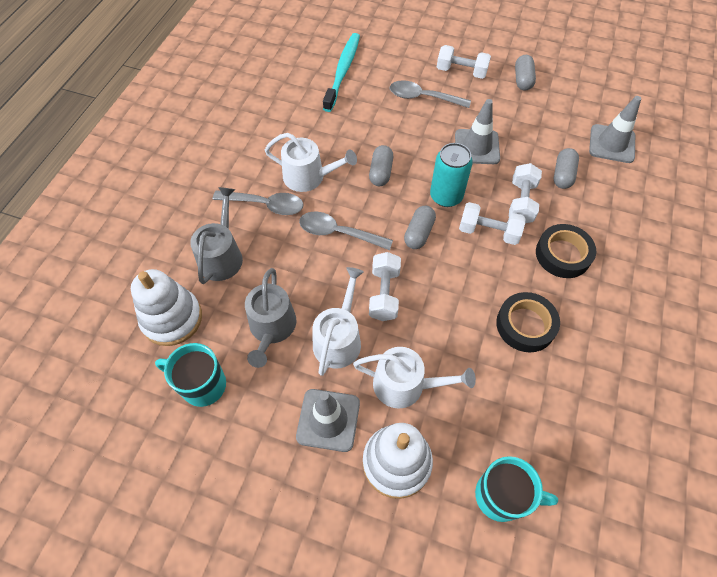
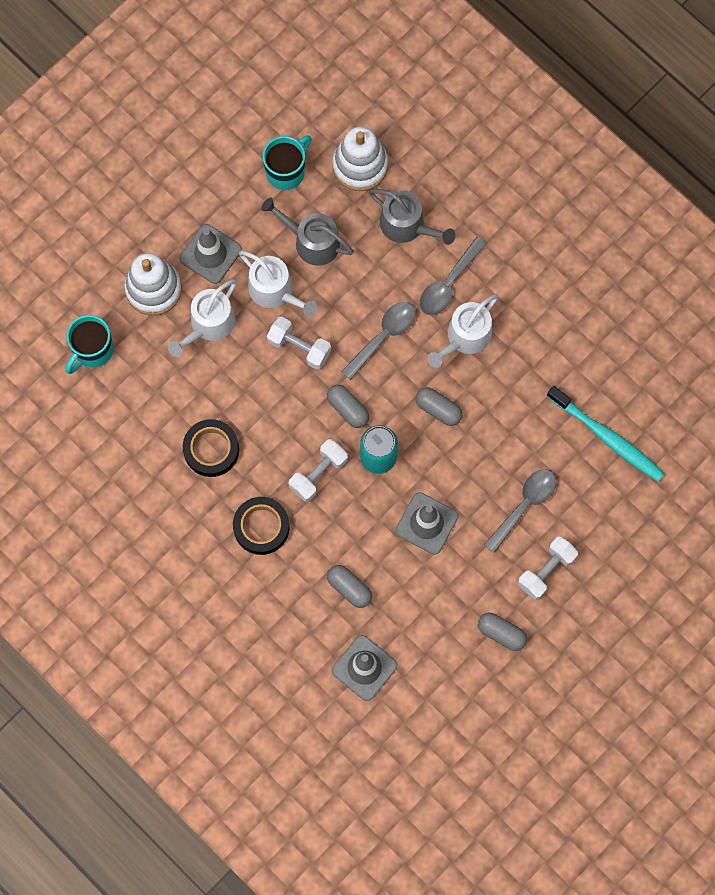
camera: 115 degrees right, 15 degrees up
white dumbbell [509,163,542,223] -> none

